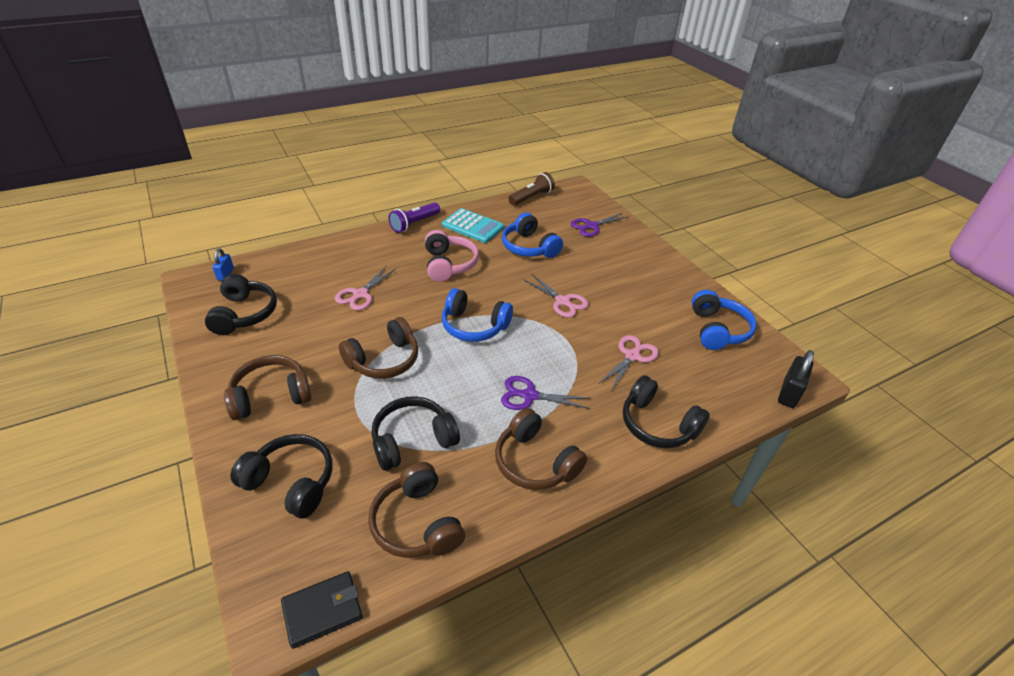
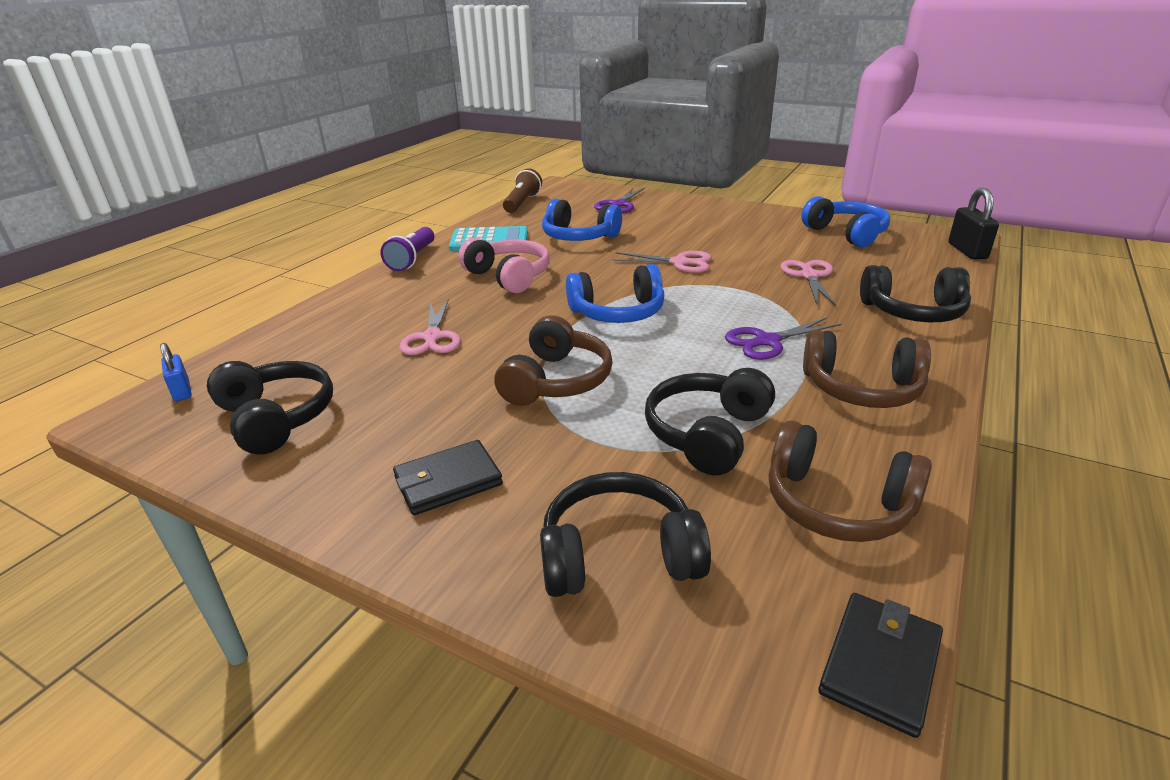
camera: 30 degrees left, 10 degrees down
brown headphones [224,355,312,420] -> black wallet [393,440,503,515]

